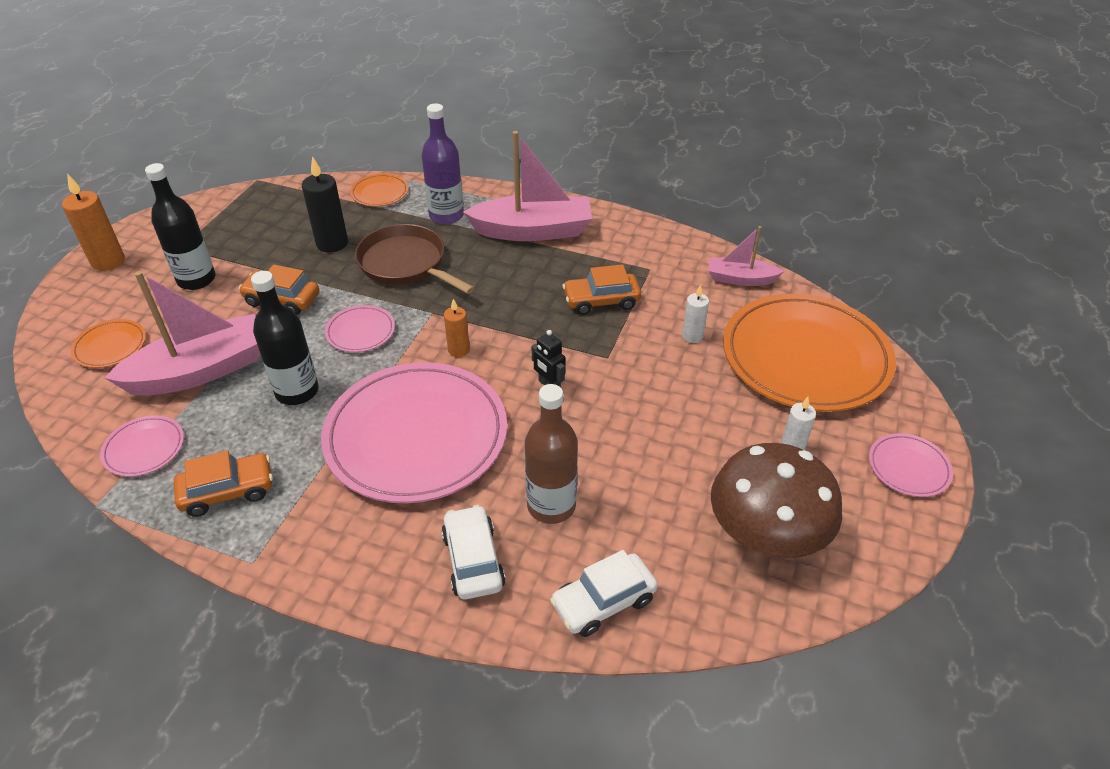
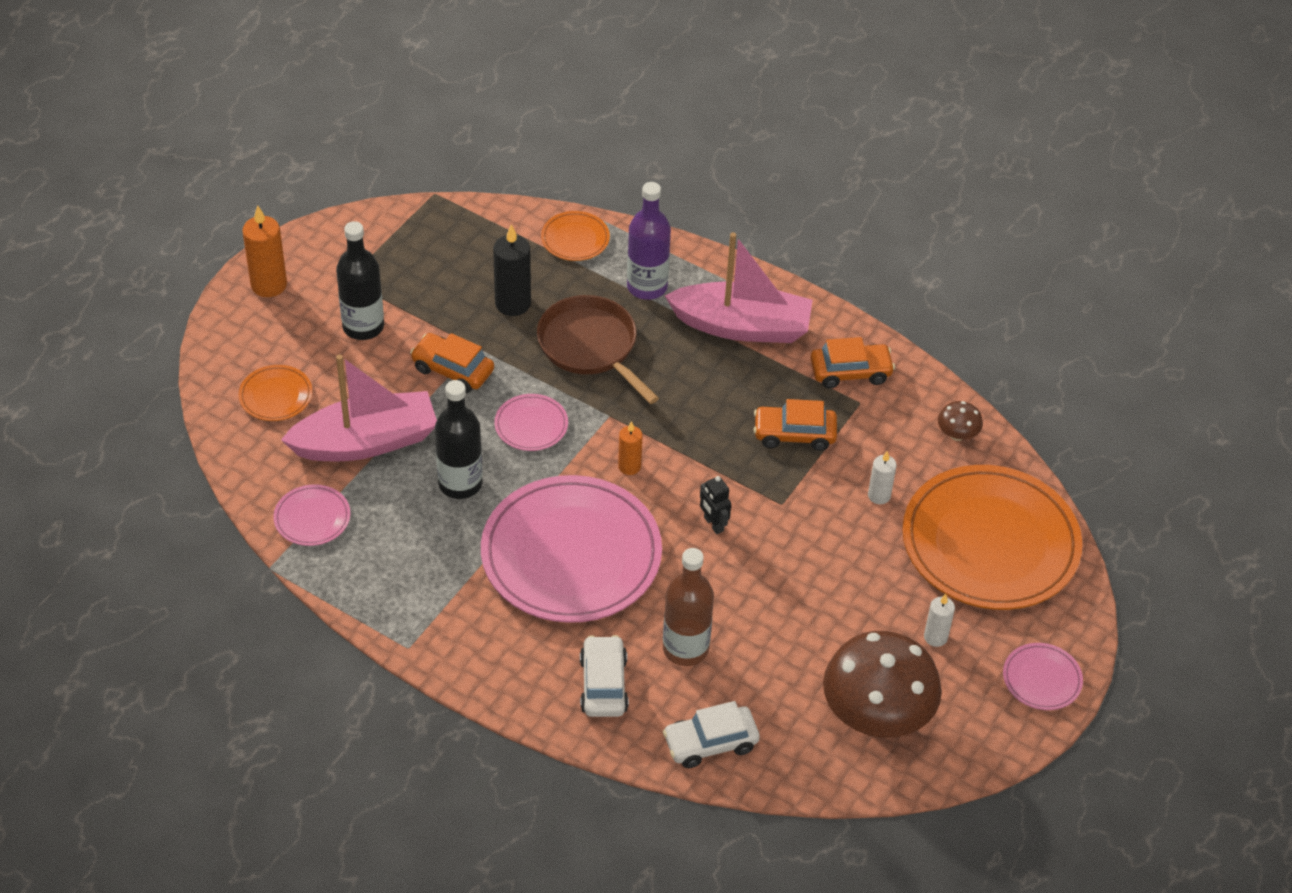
camera: 10 degrees right, 5 degrees up
orange car [174,451,273,517] -> orange car moved to [810,337,895,389]
pink boat [709,226,784,286] -> brown mushroom [938,401,983,441]

